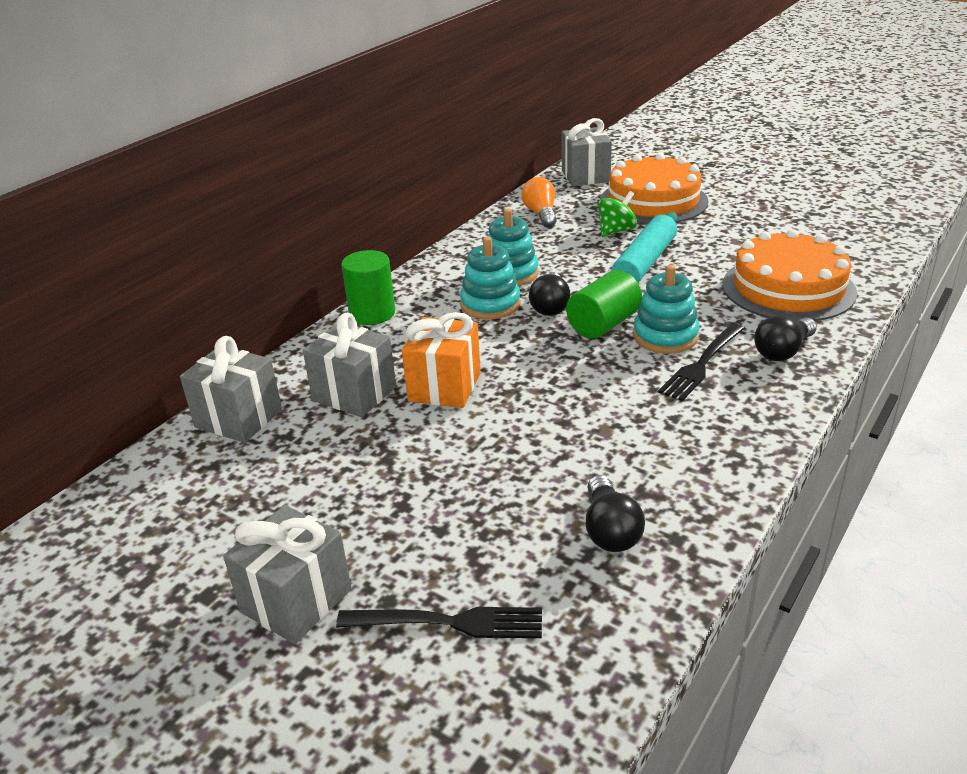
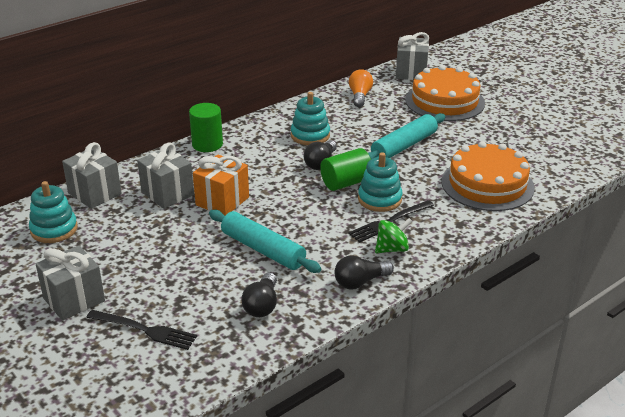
camera: 15 degrees right, 0 degrees up
turquoise stacking toy [460,237,520,319] -> turquoise stacking toy moved to [29,181,78,243]
green spinning top [598,191,637,237] -> green spinning top moved to [375,218,413,253]
black light bulb [754,315,817,361] -> black light bulb moved to [334,255,394,290]
none -> turquoise rolling pin [209,210,322,273]

